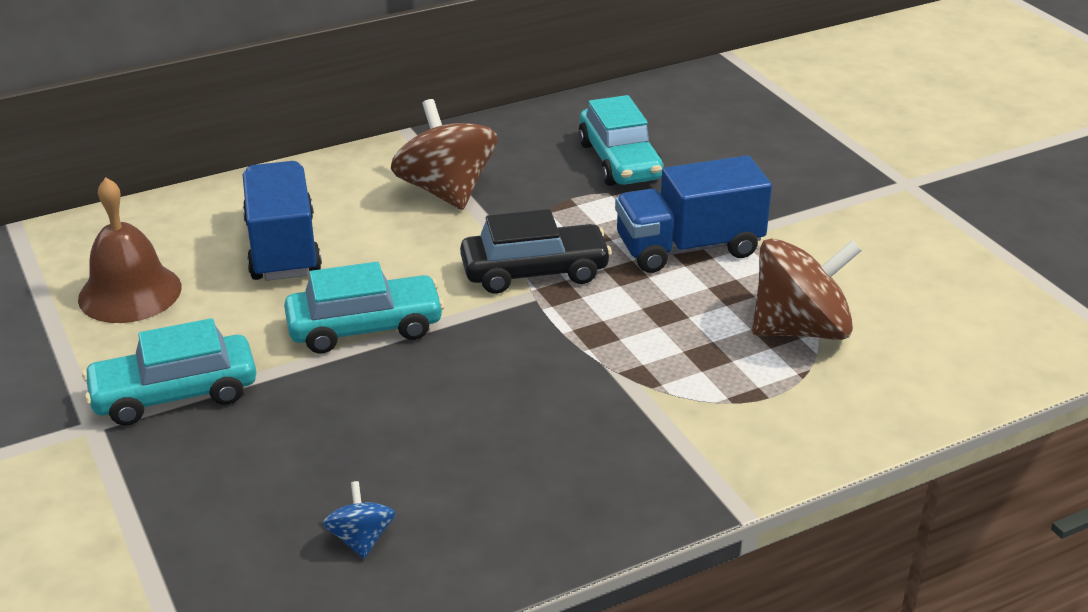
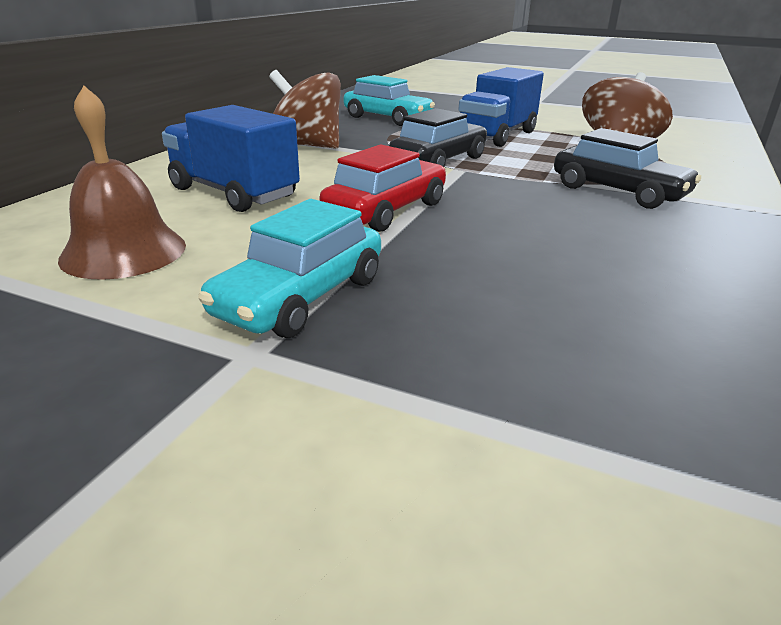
camera: 40 degrees left, 5 degrees down
turquoise car [284,262,444,353] -> red car [319,144,446,232]
blue spinning top [323,481,396,559] -> none
none -> black car [554,128,701,209]

